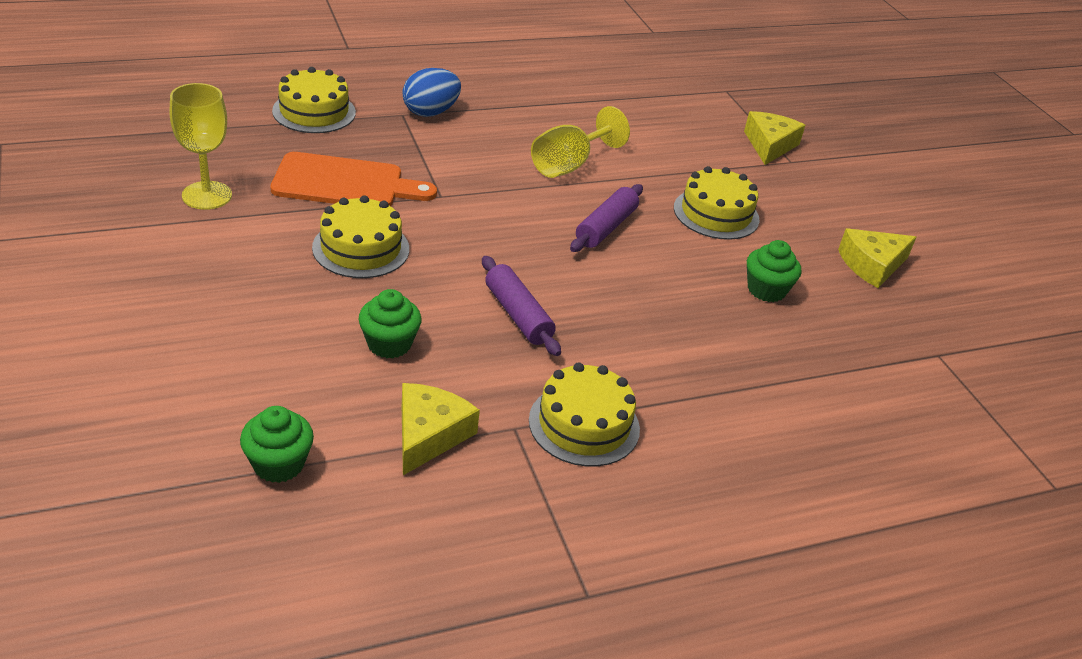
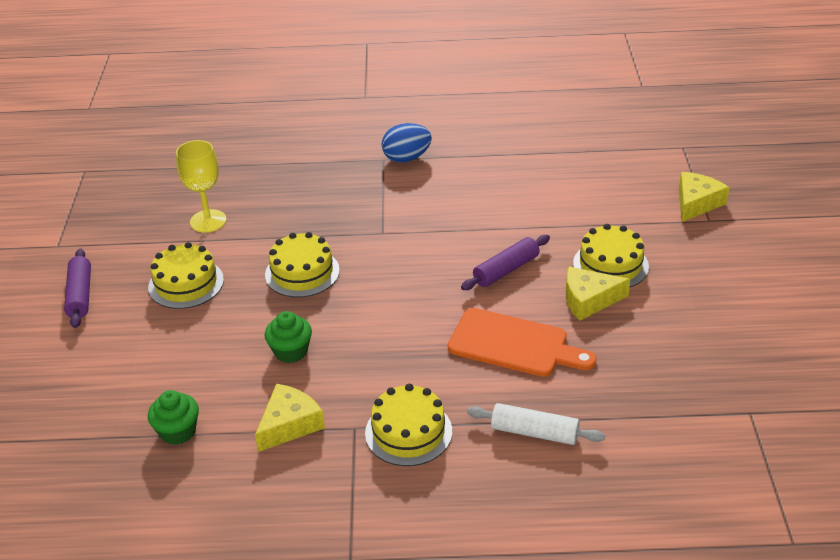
camera: 25 degrees right, 0 degrees up
orange cutting board [270,152,437,206] -> orange cutting board moved to [448,308,597,377]
yellow cake [272,67,356,133] -> yellow cake moved to [148,242,224,309]
purple rolling pin [482,256,561,356] -> purple rolling pin moved to [64,248,91,328]
yellow goblet [531,106,630,178] -> none
green cupcake [747,240,801,302] -> none
yellow cheese [838,228,916,288] -> yellow cheese moved to [566,267,630,321]
none -> white rolling pin [467,403,605,445]

